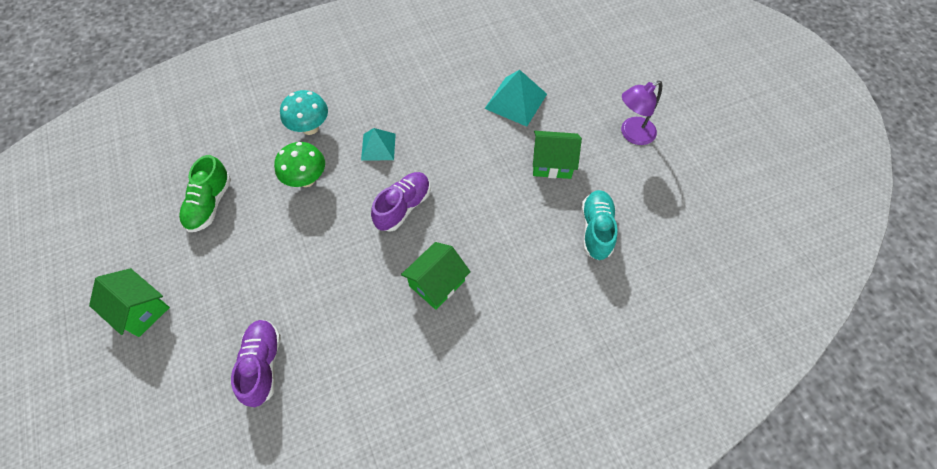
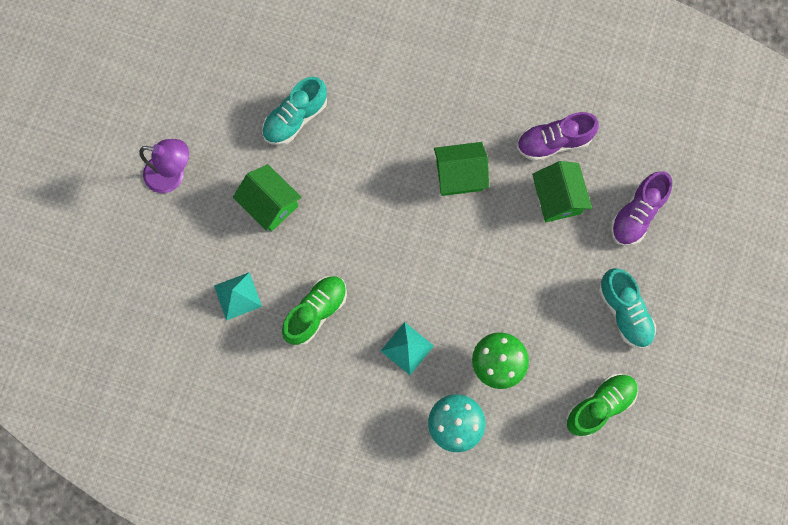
camera: 140 degrees left, 15 degrees up
green house [89,268,170,337] -> green house moved to [532,161,592,222]
purple shoe [371,172,430,232] -> purple shoe moved to [517,112,599,161]
turquoise pyramid [484,70,547,127] -> turquoise pyramid [214,272,262,320], size x0.66
none -> green shoe [282,276,347,345]
none -> turquoise shoe [599,268,656,348]

